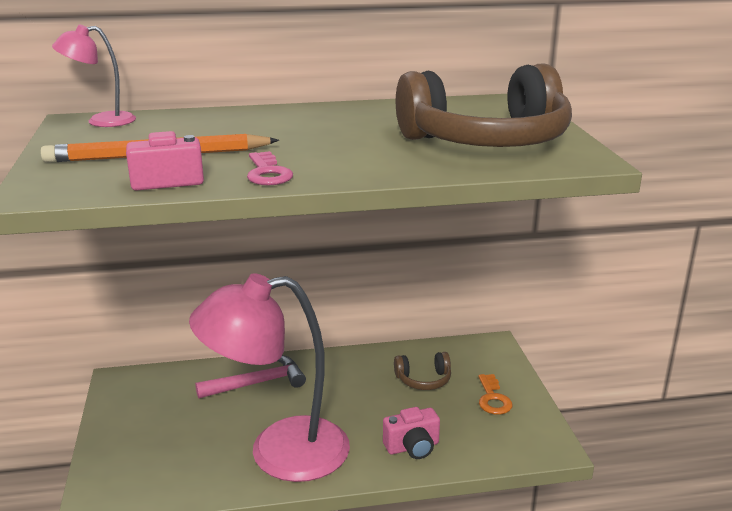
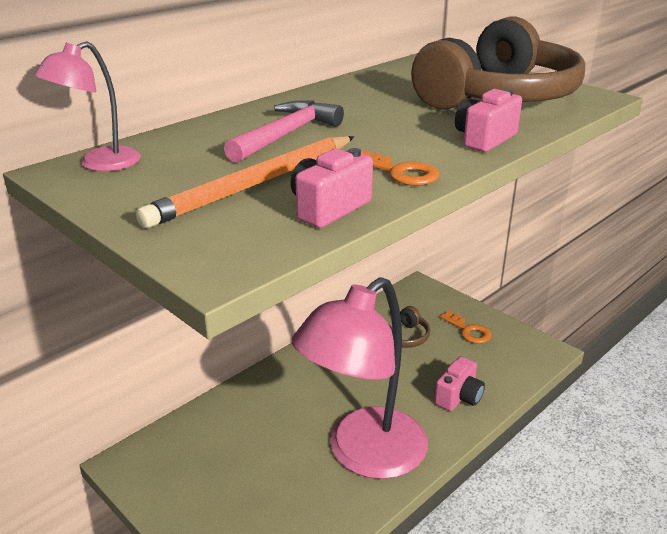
camera: 35 degrees left, 5 degrees up
pink hammer [195,355,306,399] -> pink hammer moved to [224,101,344,163]
pink key [247,151,293,185] -> orange key [361,150,439,186]
none -> pink camera [455,89,522,152]

